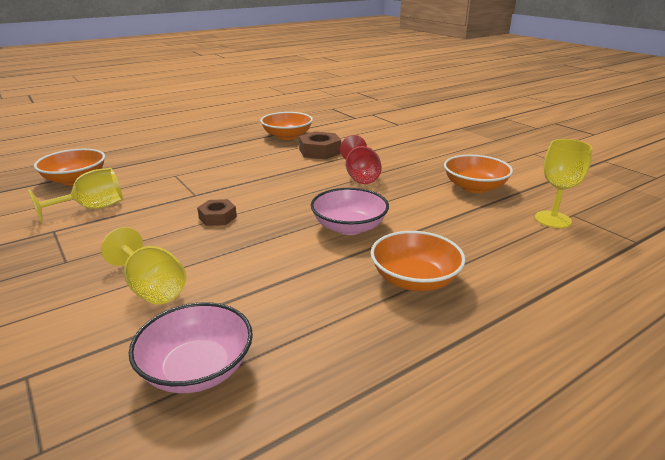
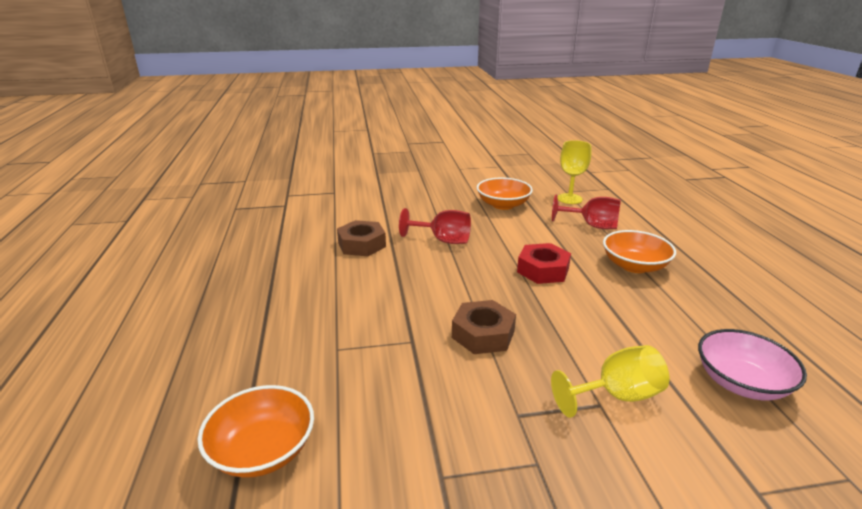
camera: 65 degrees left, 0 degrees up
yellow goblet [28,168,123,223] -> none
brown nut [197,199,237,226] -> brown nut [452,300,516,354], size x1.54
orange bowl [260,112,313,140] -> none
pink bowl [311,188,389,235] -> red nut [517,243,571,284]
none -> red goblet [552,194,621,229]

